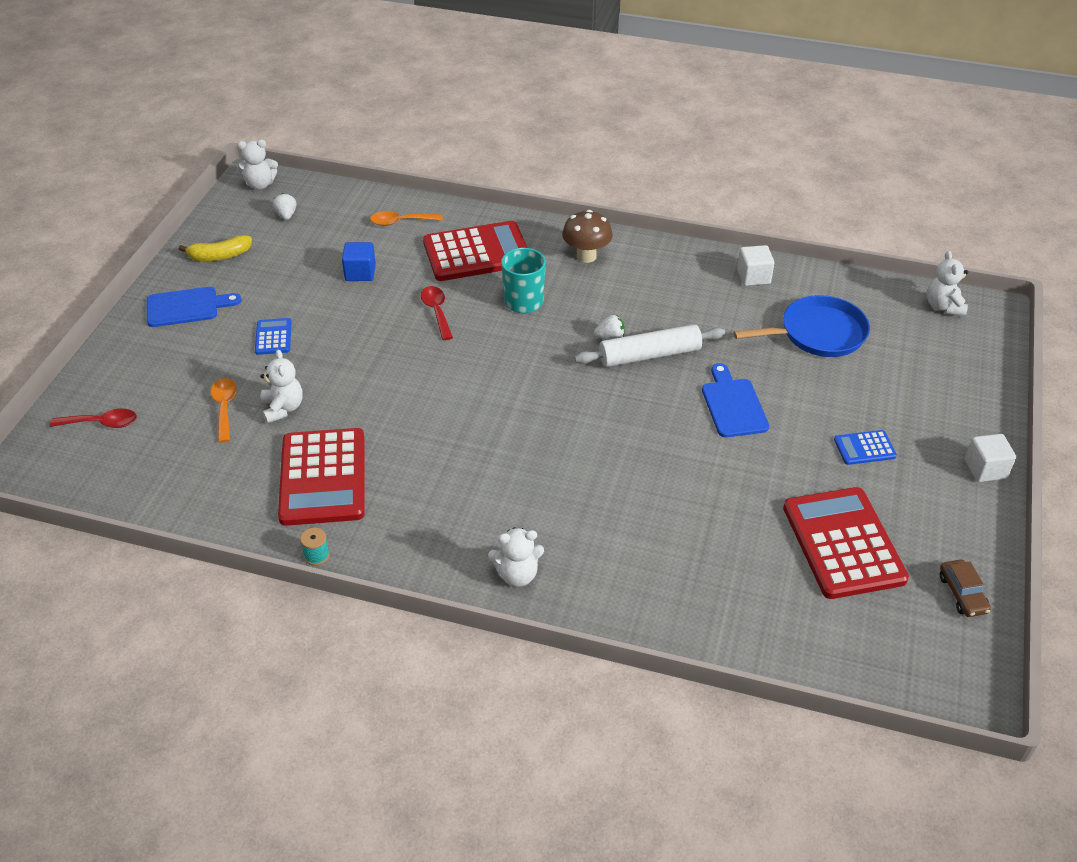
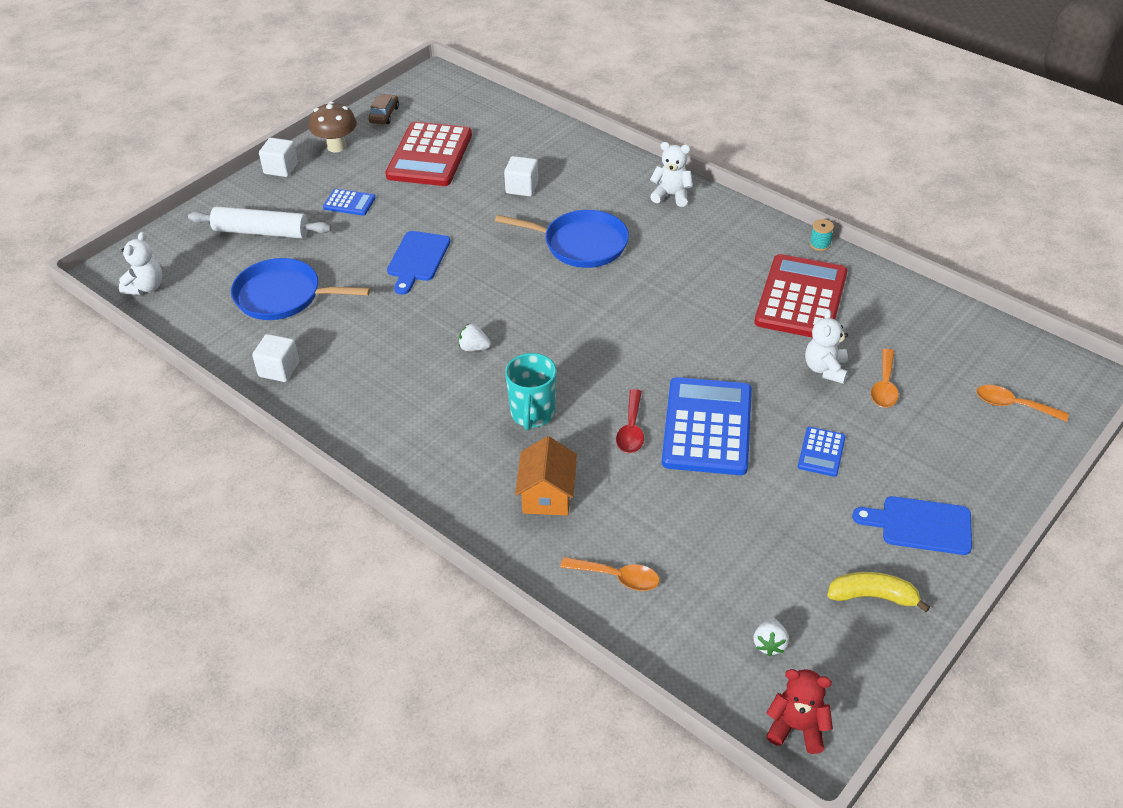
camera: 155 degrees left, 0 degrees up
red spoon [50,409,137,428] -> orange spoon [976,385,1069,422]
white teddy bear [237,140,278,189] -> red teddy bear [766,669,833,754]
blue cube [342,242,376,281] -> none
red calculator [423,221,527,281] -> orange house [515,436,577,516]
brown mushroom [562,210,613,263] -> brown mushroom moved to [309,102,357,152]
white rolling pin [574,324,726,367] -> white rolling pin moved to [188,206,331,238]
none -> blue pan [495,210,629,268]
none -> white cube [504,156,538,196]
none -> blue calculator [662,377,752,475]

